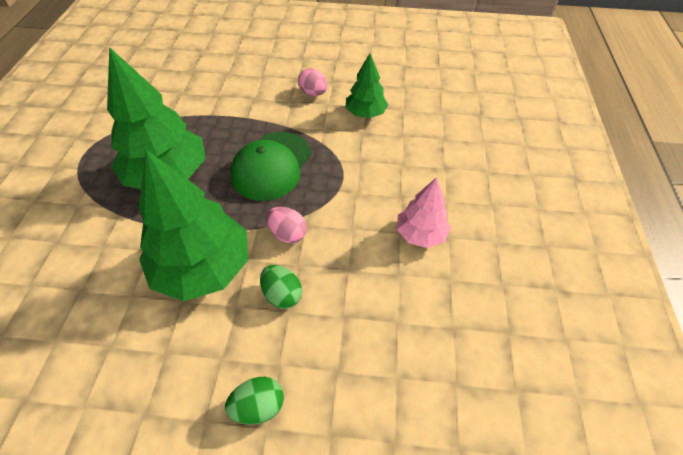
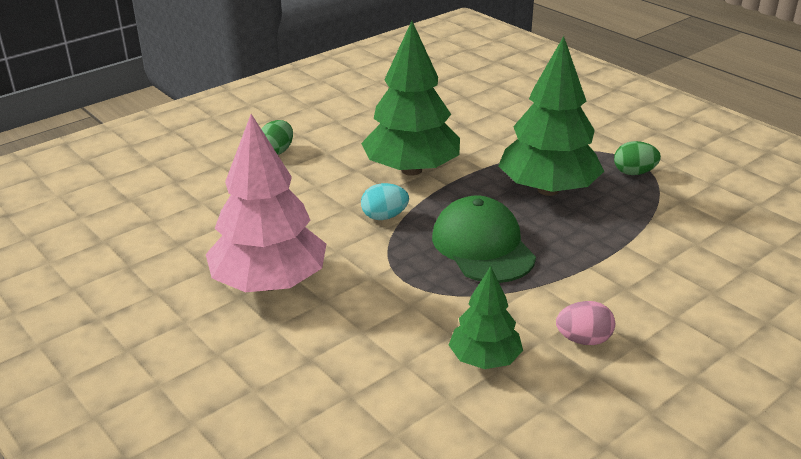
camera: 135 degrees right, 20 degrees down
green egg [260,265,302,309] -> green egg moved to [614,141,661,175]
pink egg [266,207,307,243] -> turquoise egg [361,183,409,220]
pink tree [397,177,451,248] -> pink tree [206,114,326,292], size x1.81

